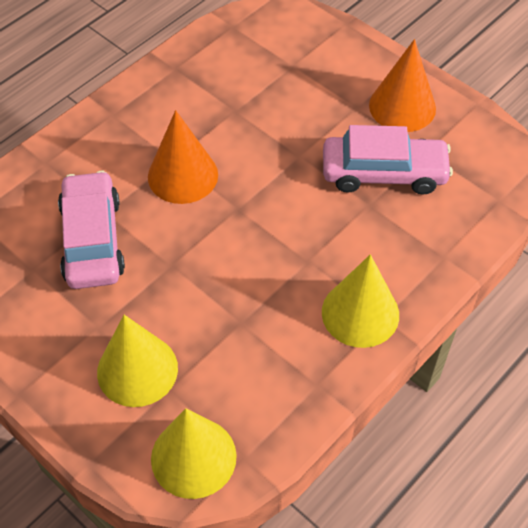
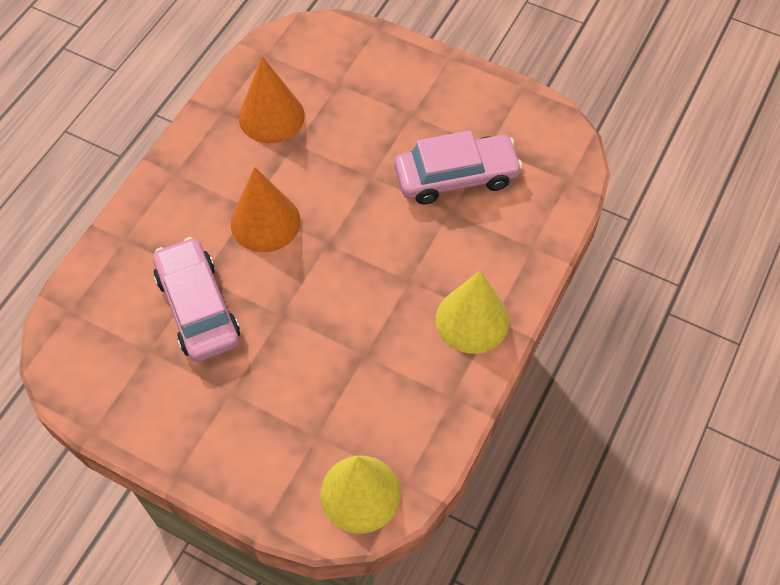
camera: 15 degrees left, 5 degrees up
yellow cone [97,315,178,407] -> none
orange cone [369,39,436,132] -> orange cone moved to [239,56,305,143]

